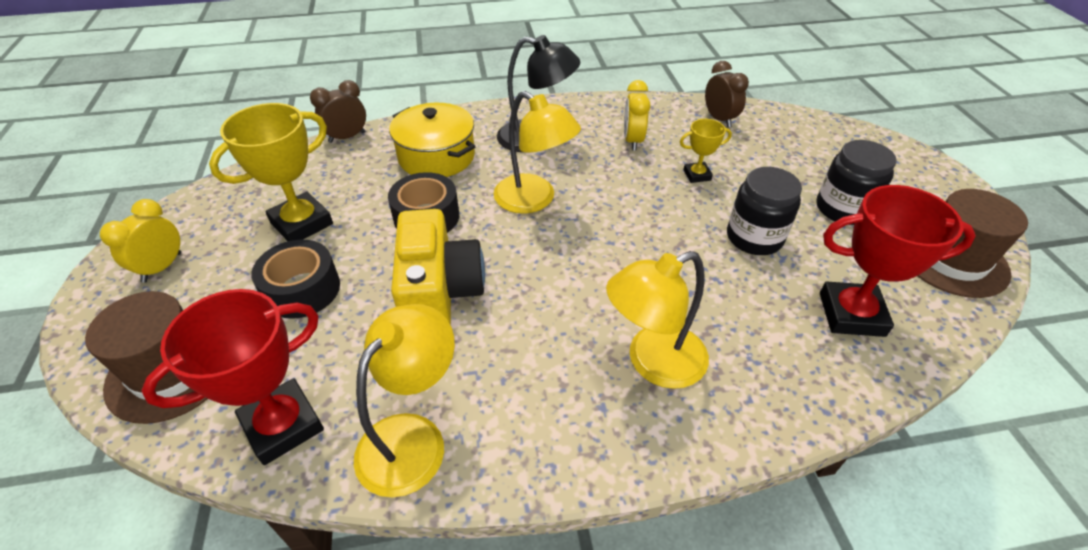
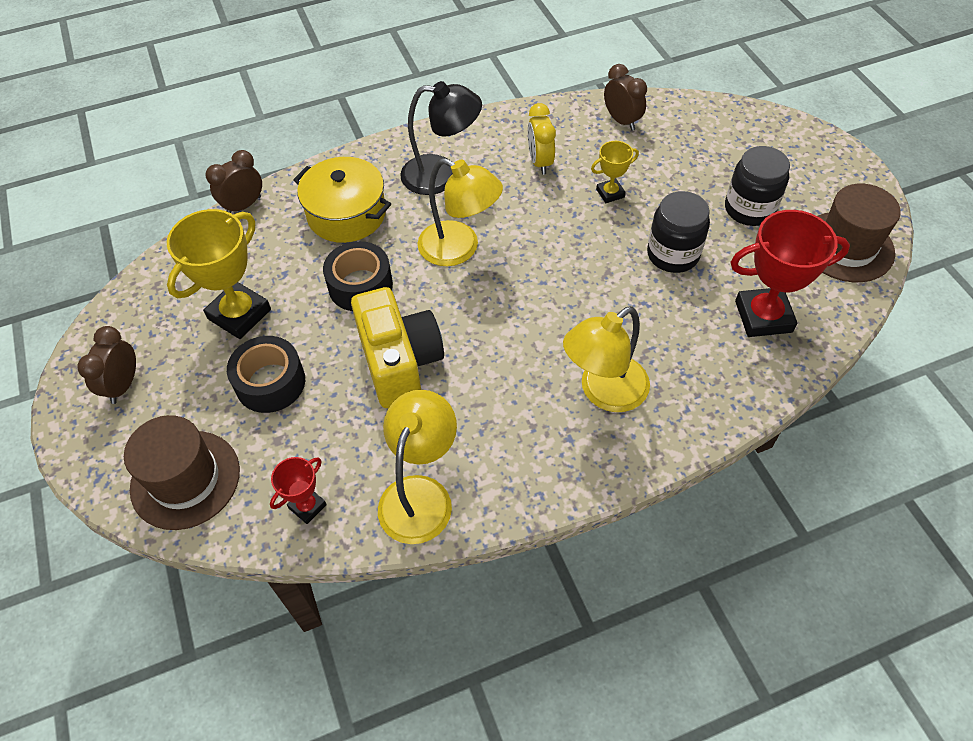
camera: 10 degrees left, 10 degrees up
yellow clock [100,199,181,283] -> brown clock [78,326,136,404]
red trophy [141,289,324,465] -> red trophy [270,457,327,524], size x0.52

